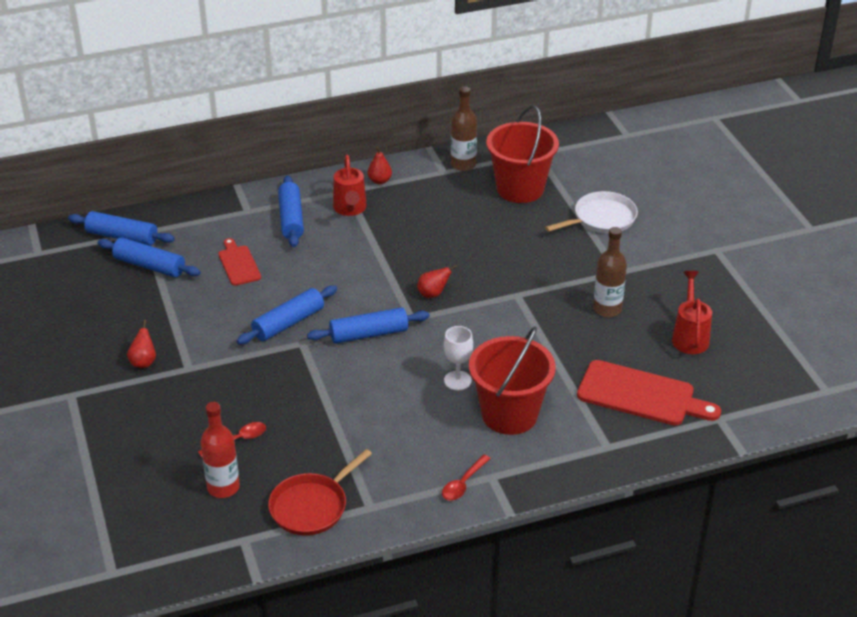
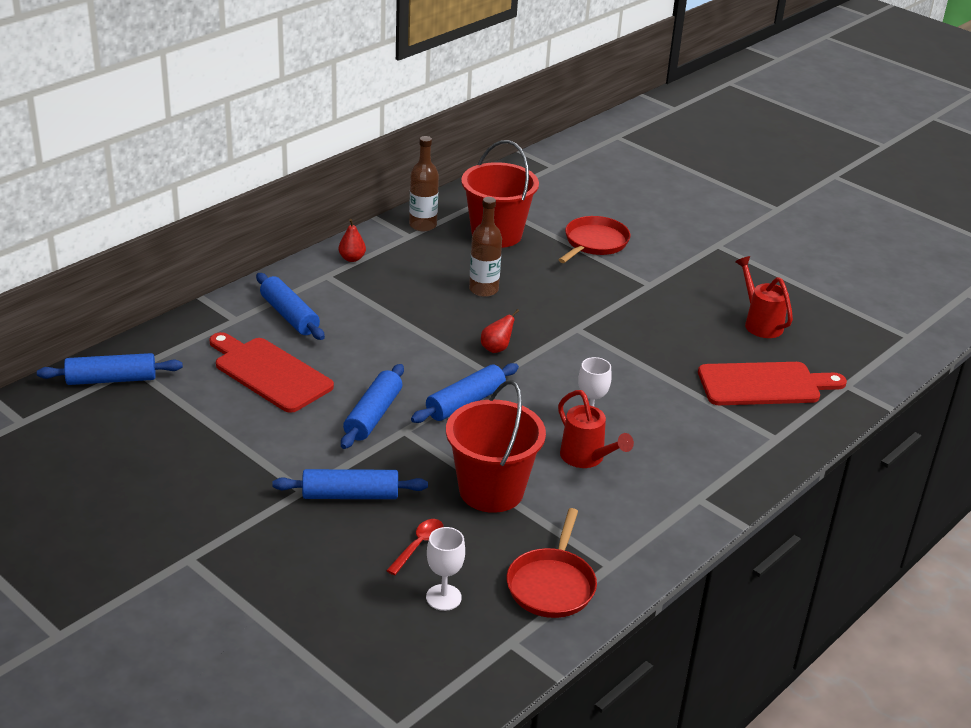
camera: 30 degrees left, 5 degrees down
blue rolling pin [98,237,201,277] -> blue rolling pin moved to [272,469,428,499]
red pear [127,320,156,368] -> none
red bottle [201,402,240,498] -> white goblet [426,527,465,611]
red cutting board [218,238,261,286] -> red cutting board [209,332,334,413], size x1.75
red watering can [333,155,367,216] -> red watering can moved to [558,390,634,468]
red spoon [442,454,491,501] -> none
red bucket [469,326,556,435] -> red bucket moved to [446,380,546,513]
white pan [545,191,638,234] -> red pan [559,216,630,263]
brown bottle [593,227,627,317] -> brown bottle moved to [469,197,502,297]

